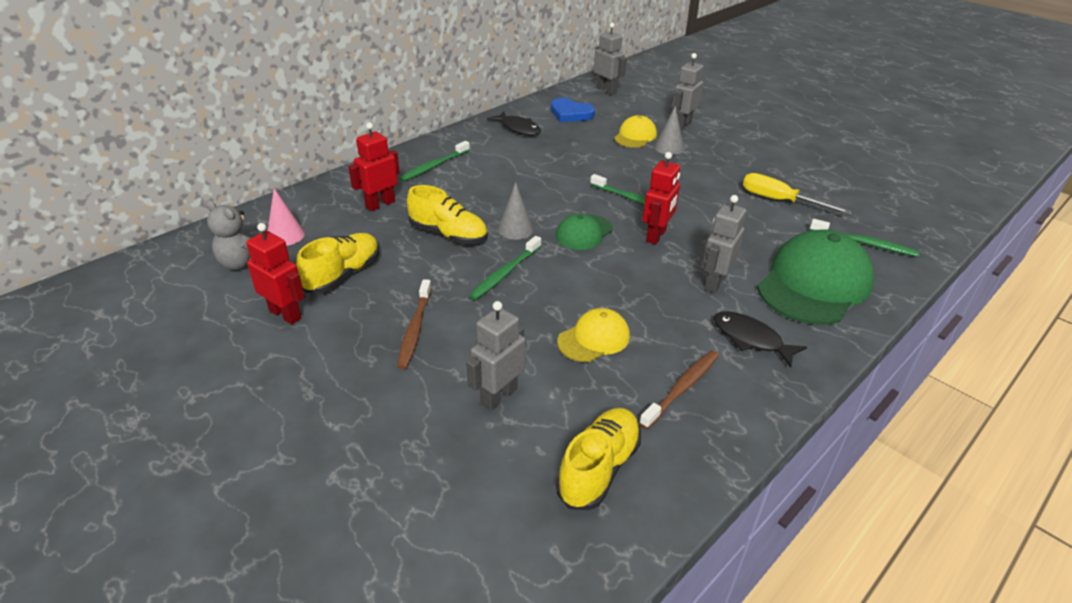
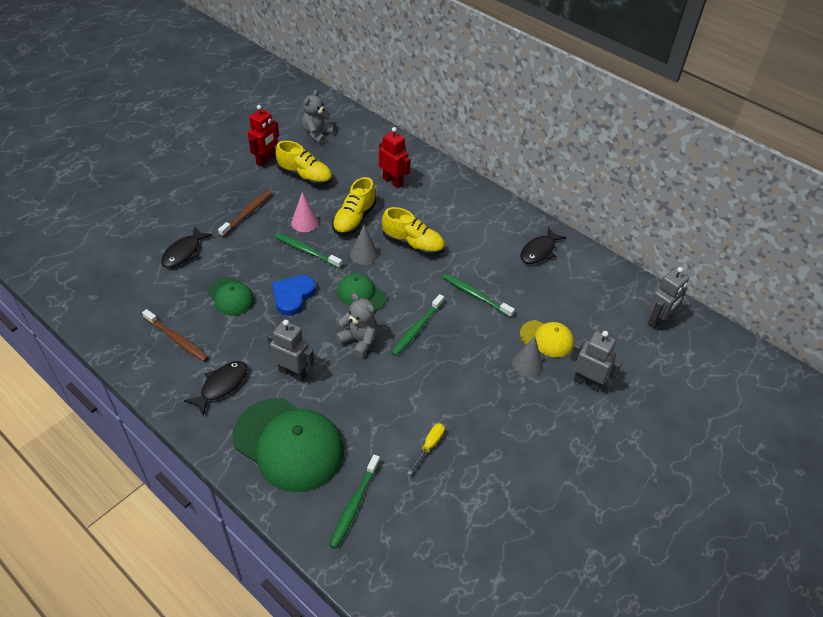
camera: 85 degrees right, 10 degrees up
pink cone [268,188,305,246] -> pink cone moved to [291,192,319,232]
brown toothbrush [397,279,432,370] -> brown toothbrush turned 120 degrees clockwise [218,190,272,237]
green toothbrush [399,141,470,182] -> green toothbrush moved to [442,273,515,318]
grey robot [466,301,526,411] -> black fish [161,226,213,268]
blue heart [551,98,595,122] -> blue heart moved to [272,275,316,316]
yellow shoe [556,408,641,510] -> yellow shoe moved to [382,207,445,255]
yellow cap [557,308,630,362] -> green cap [207,277,254,316]
red robot [643,152,680,245] -> grey teddy bear [336,293,378,358]
yellow screwdriver [743,173,852,215] -> yellow screwdriver [407,423,445,475], size x0.60

